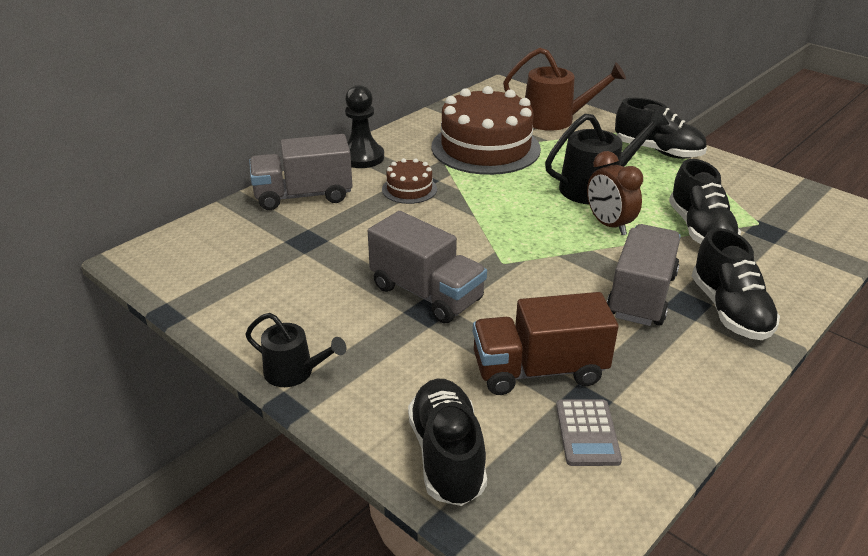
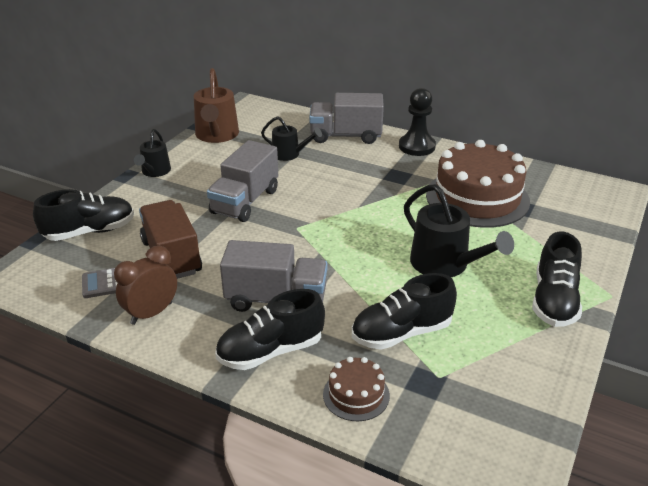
camera: 75 degrees right, 0 degrees up
grey truck [249,134,352,210] -> grey truck turned 60 degrees counterclockwise [309,93,384,144]
brown cake [382,158,437,204] -> brown cake moved to [323,357,390,421]
brown watering can [503,48,626,131] -> brown watering can moved to [194,68,239,143]
brown clock [587,151,643,235] -> brown clock moved to [114,245,177,325]
none -> black watering can [261,116,322,161]

